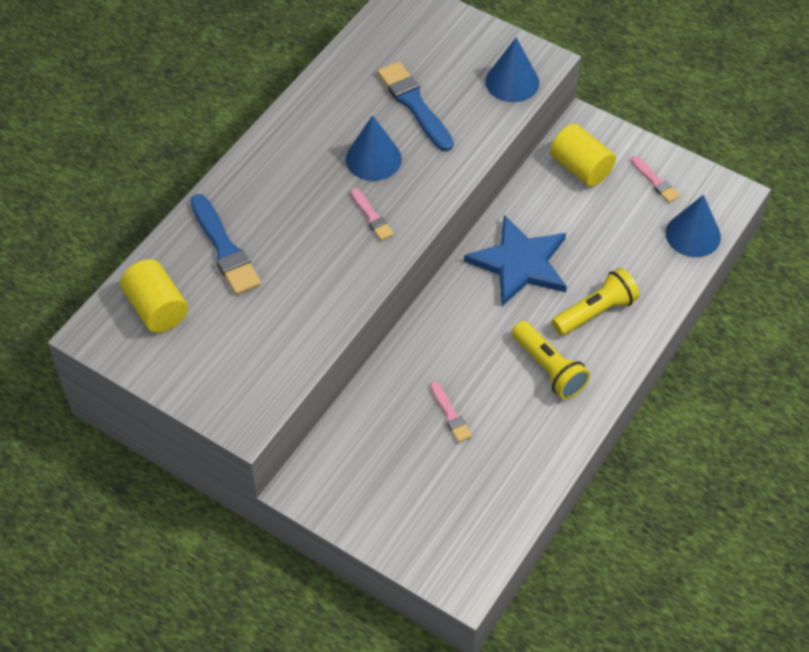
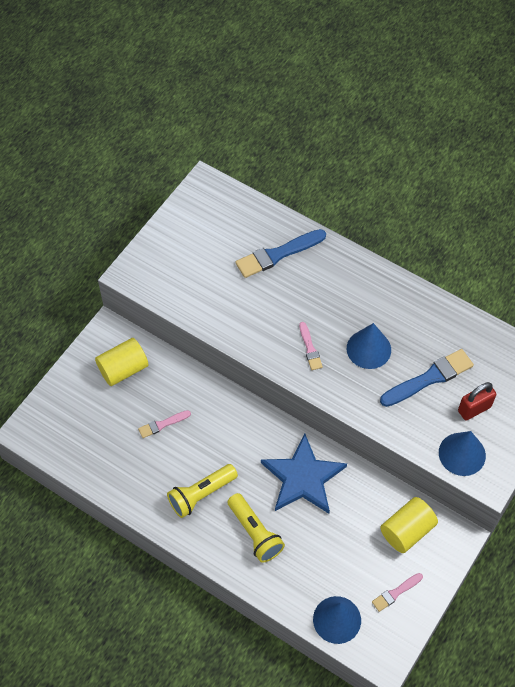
camera: 90 degrees right, 5 degrees up
yellow cylinder [120,259,188,333] -> yellow cylinder moved to [95,338,149,386]
pink brush [351,188,394,241] -> pink brush turned 75 degrees counterclockwise [299,322,323,370]
none -> red padlock [458,382,496,421]

